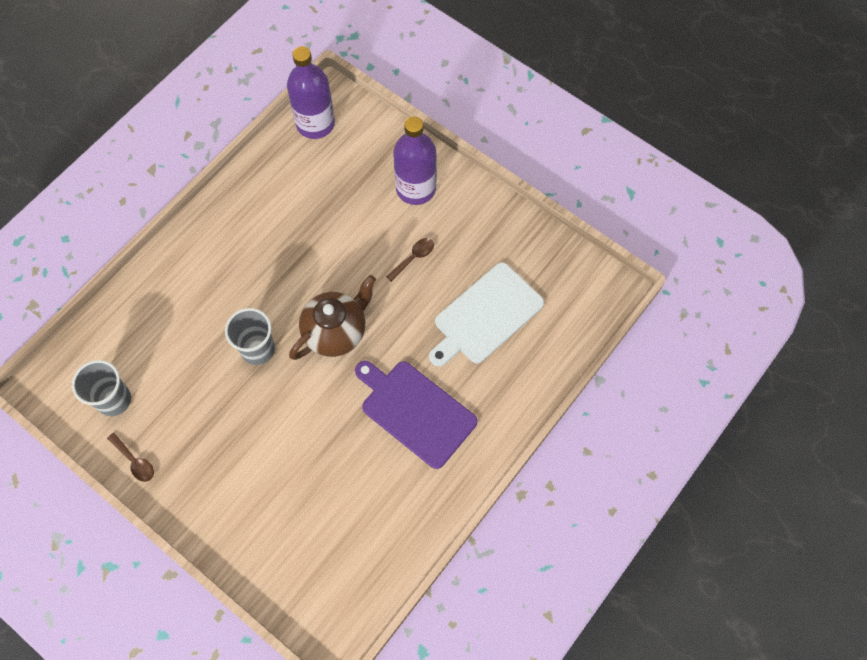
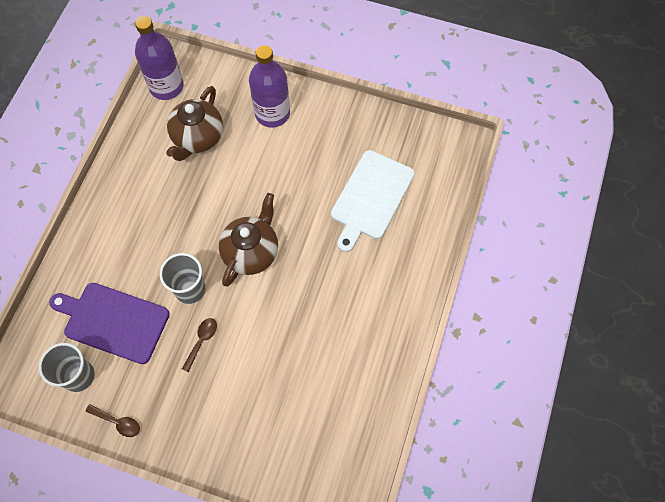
camera: 20 degrees left, 0 degrees up
purple cutting board [355,361,477,469] -> purple cutting board moved to [49,283,170,364]
brown spoon [386,238,434,282] -> brown spoon moved to [182,318,217,372]
none -> brown teapot [166,86,223,161]

